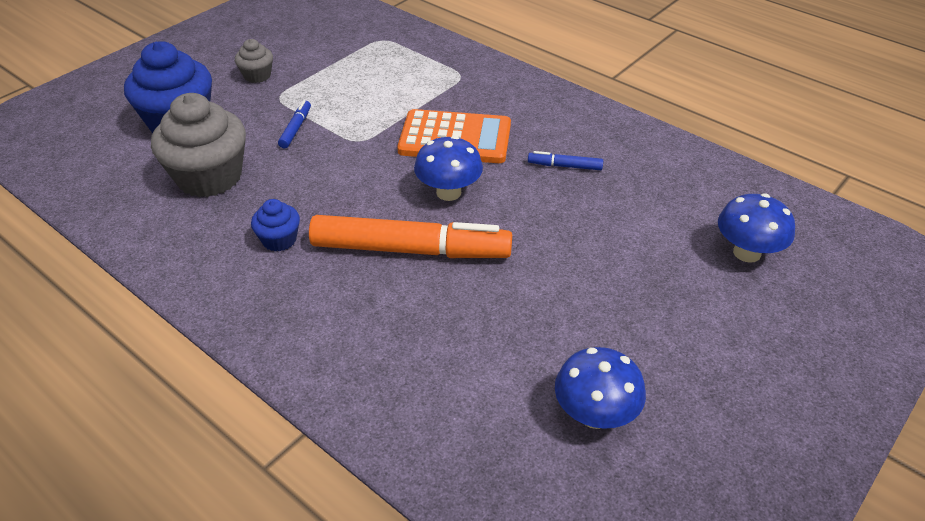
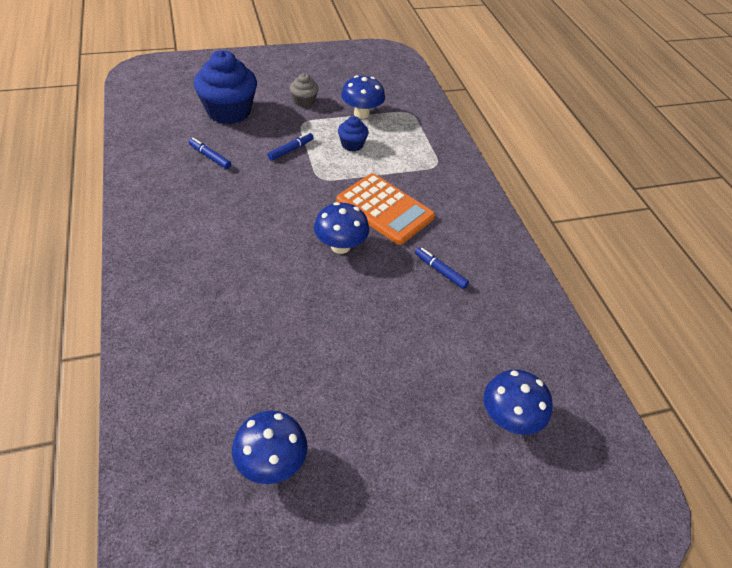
camera: 30 degrees right, 5 degrees up
grey cupcake [151,93,246,197] -> blue marker [189,138,231,169]
blue cupcake [251,199,300,252] -> blue cupcake moved to [338,116,369,151]
orange marker [309,215,512,258] -> none
none -> blue mushroom [341,75,385,119]

